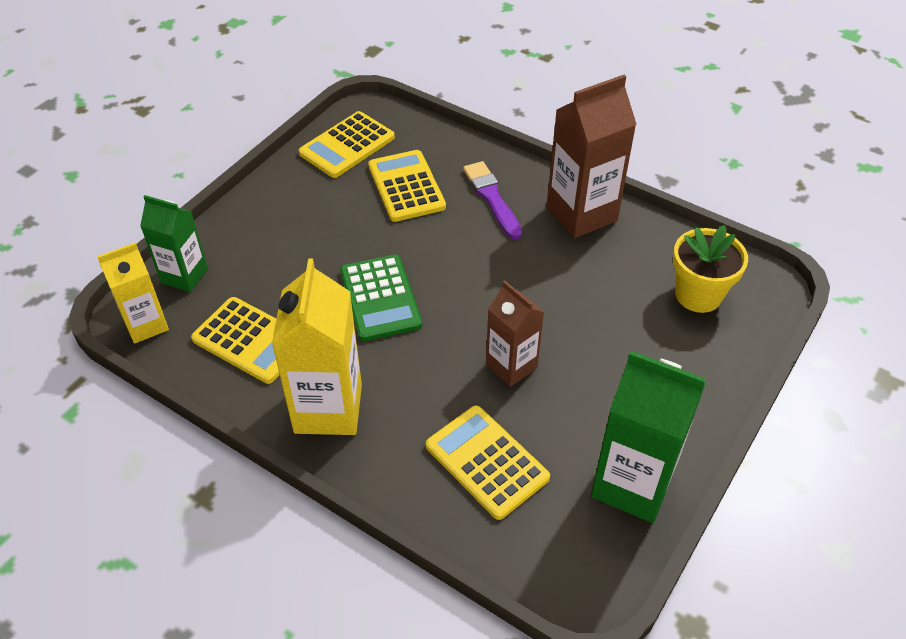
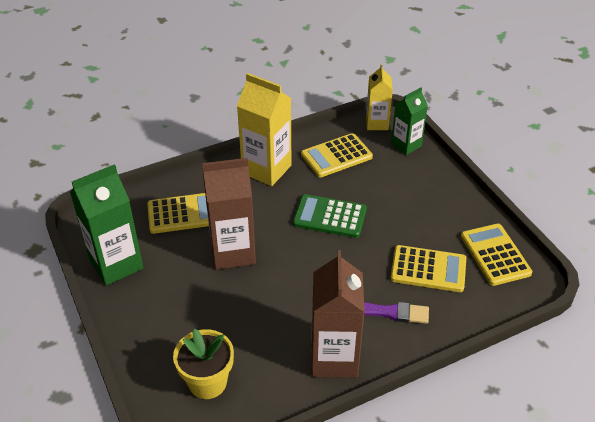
camera: 120 degrees right, 5 degrees down
brown carton [486,280,544,387] -> brown carton [202,158,256,270], size x1.61

